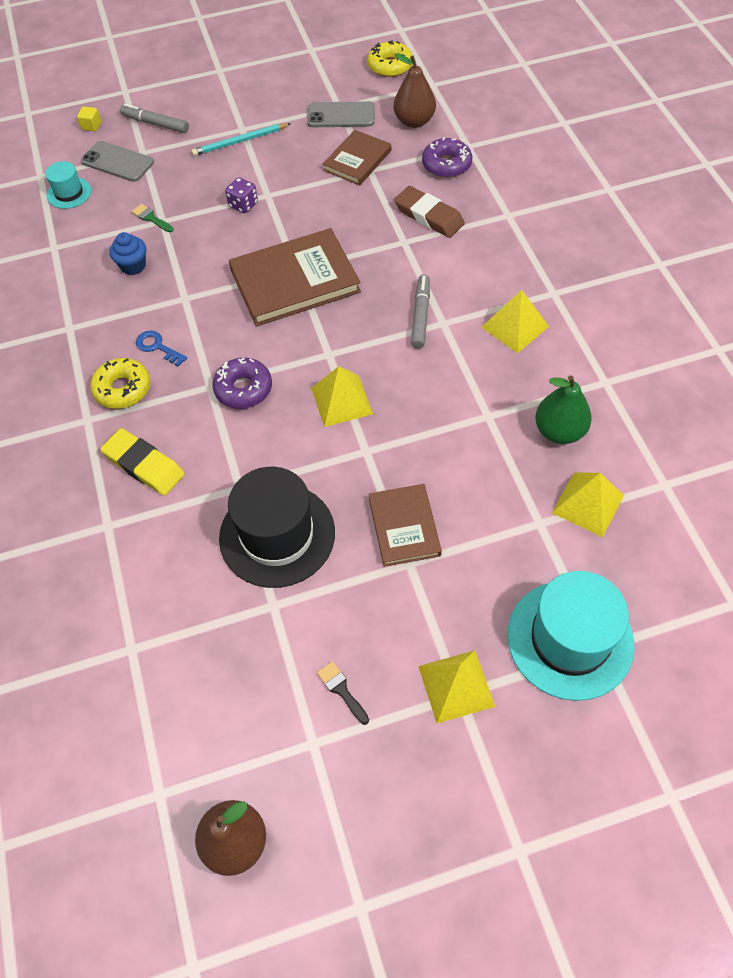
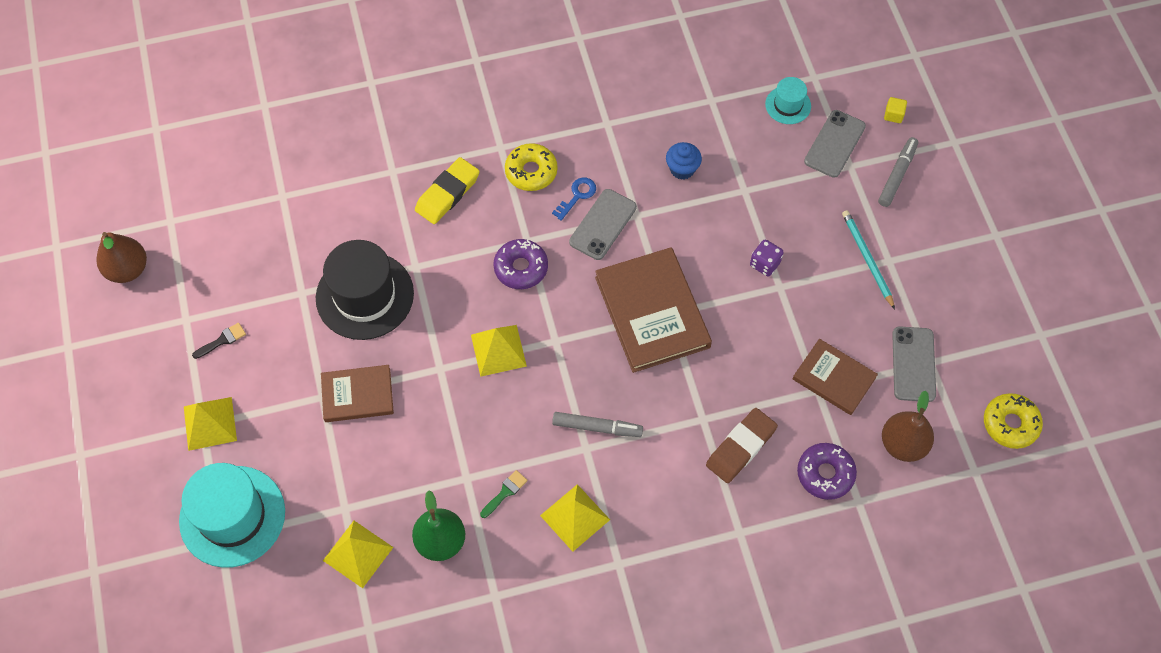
camera: 90 degrees right, 5 degrees up
green brush [132,204,173,232] -> green brush moved to [480,470,528,518]
none -> grey phone [569,189,637,260]

